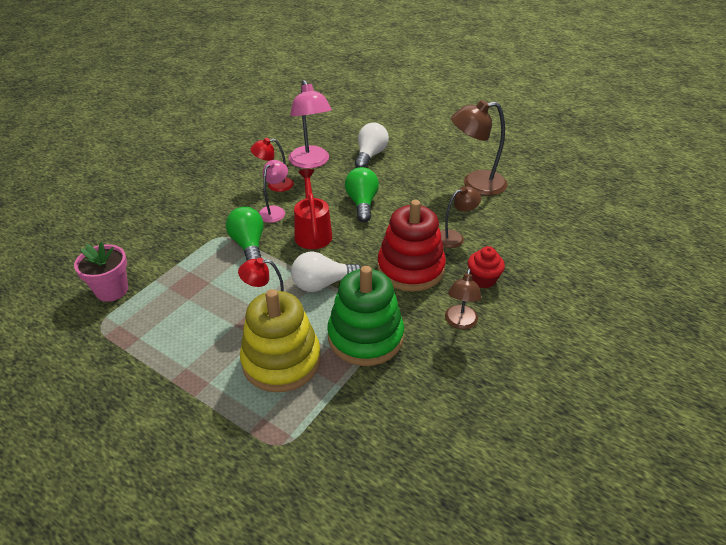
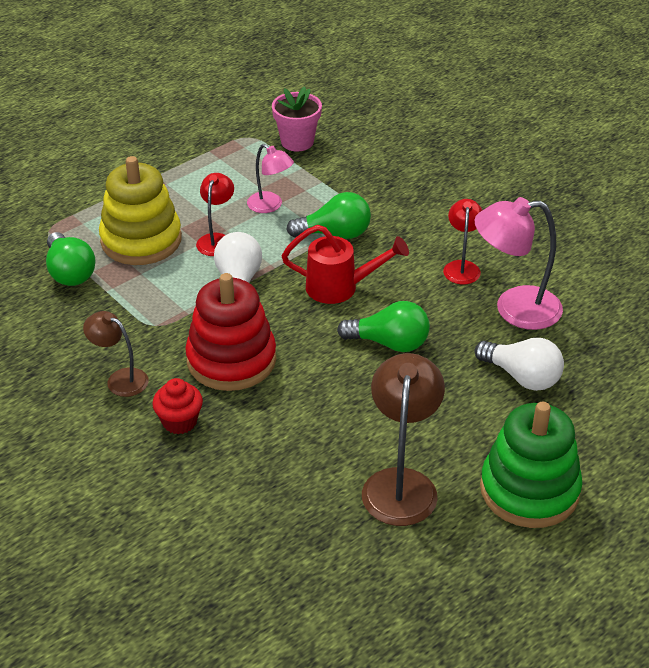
camera: 105 degrees right, 0 degrees up
pink lamp [259,160,288,223] -> pink lamp moved to [247,144,294,213]
green stacking toy [327,266,404,366] -> green stacking toy moved to [480,402,583,528]
brown lamp [440,186,481,248] -> none
none -> green light bulb [46,232,96,286]

